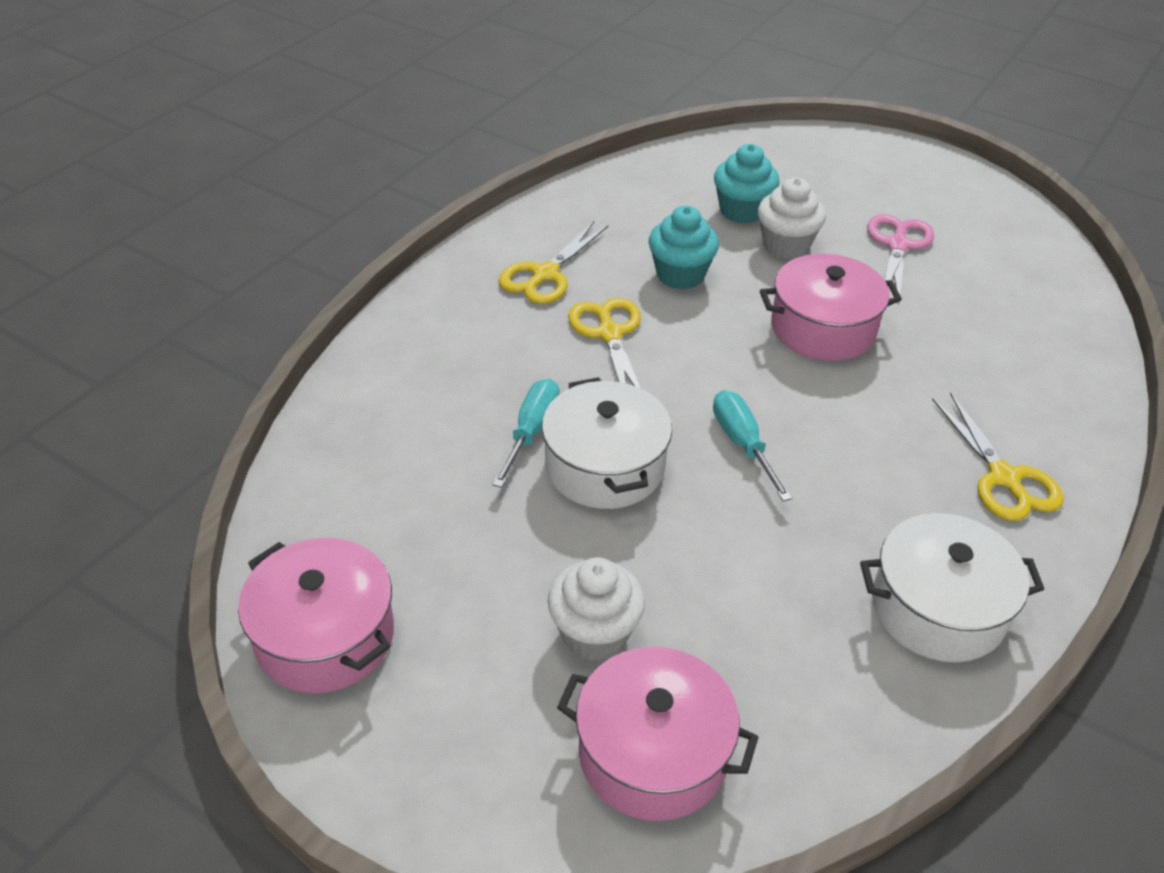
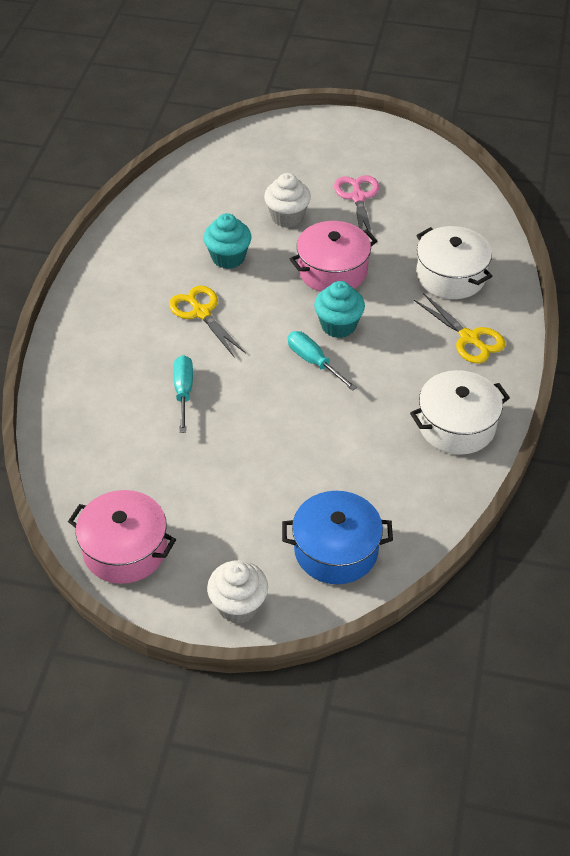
camera: 20 degrees left, 5 degrees up
yellow scissors [499,222,608,304] -> none
white pot [542,377,672,509] -> white pot moved to [416,226,492,299]
white cupcake [548,557,645,661] -> white cupcake moved to [207,560,268,624]
pink pot [557,647,759,821] -> blue pot [282,491,393,584]
turquoise cupcake [714,144,780,224] -> turquoise cupcake moved to [314,281,365,338]

